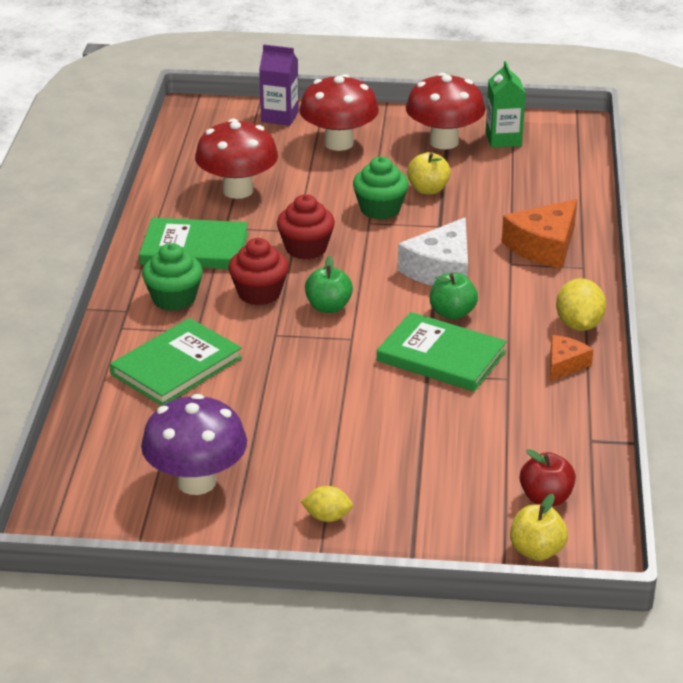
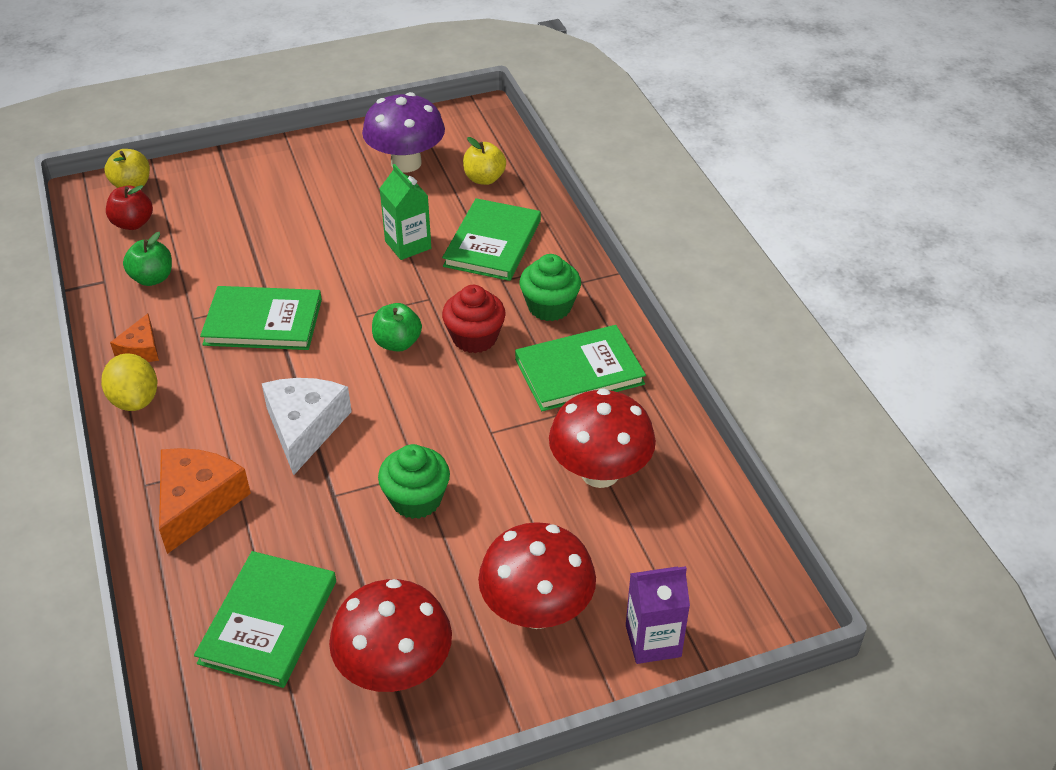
camera: 155 degrees right, 10 degrees up
red cupcake [277,194,335,259] -> none
yellow lemon [301,486,353,522] -> none
yellow apple [407,152,451,195] -> yellow apple moved to [463,137,506,185]
green apple [430,273,478,320] -> green apple moved to [123,232,172,286]
green carton [486,61,526,148] -> green carton moved to [379,164,431,260]
none -> green book [194,551,336,688]

